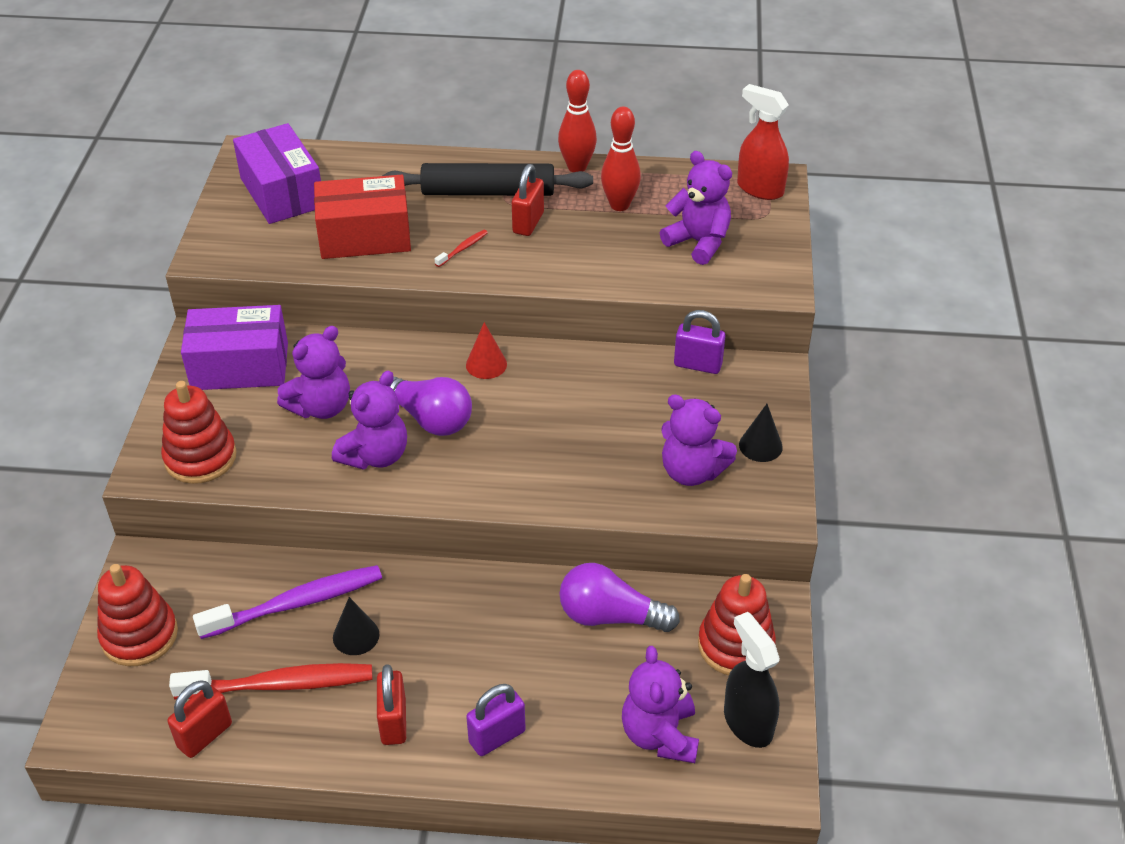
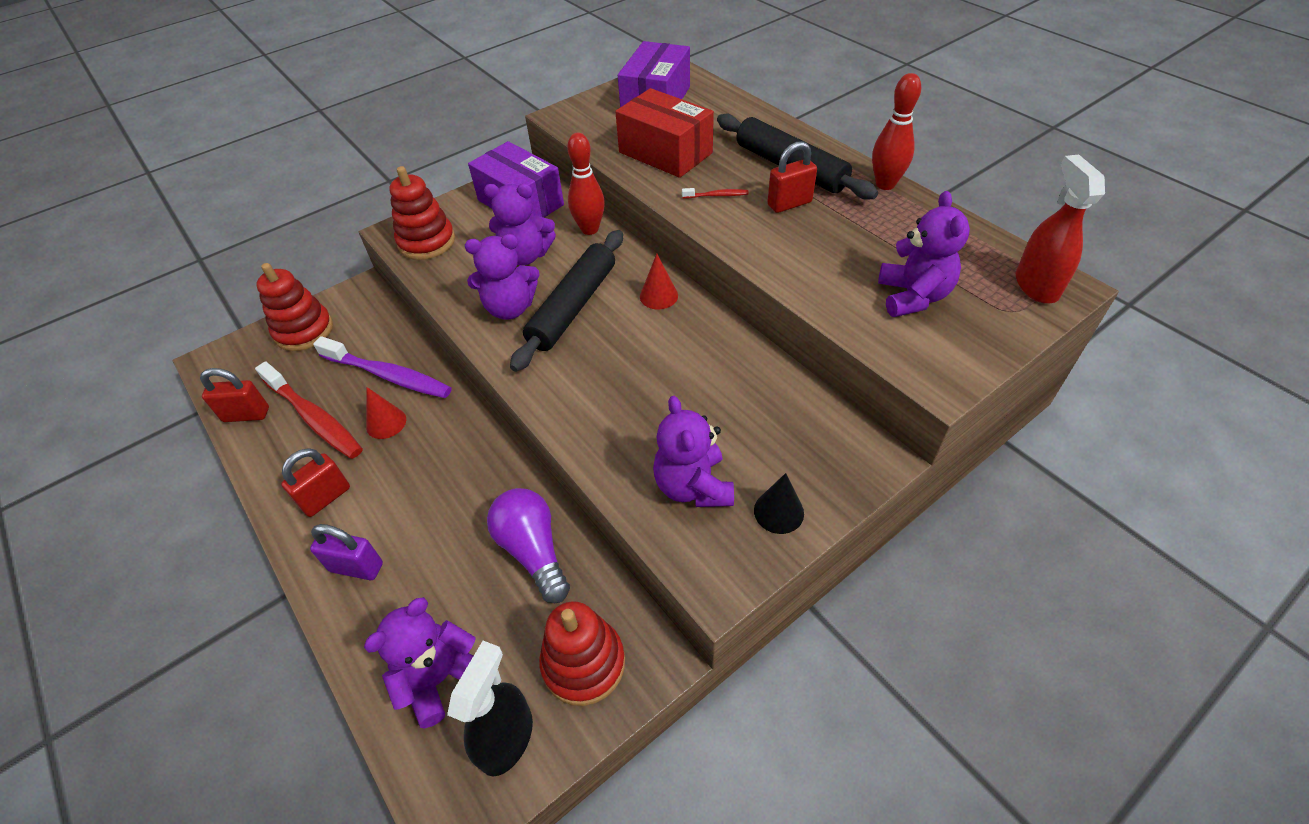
camera: 50 degrees right, 5 degrees up
black cone [333,597,379,655] -> red cone [366,387,406,439]
purple light bulb [379,377,472,436] -> black rolling pin [510,230,623,372]
red bowling pin [601,107,641,211] -> red bowling pin moved to [567,133,605,235]
purple padlock [674,310,725,374] -> none

